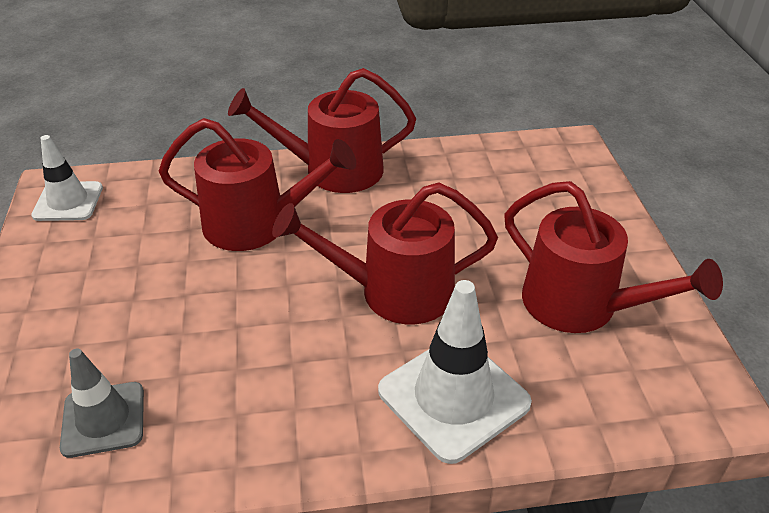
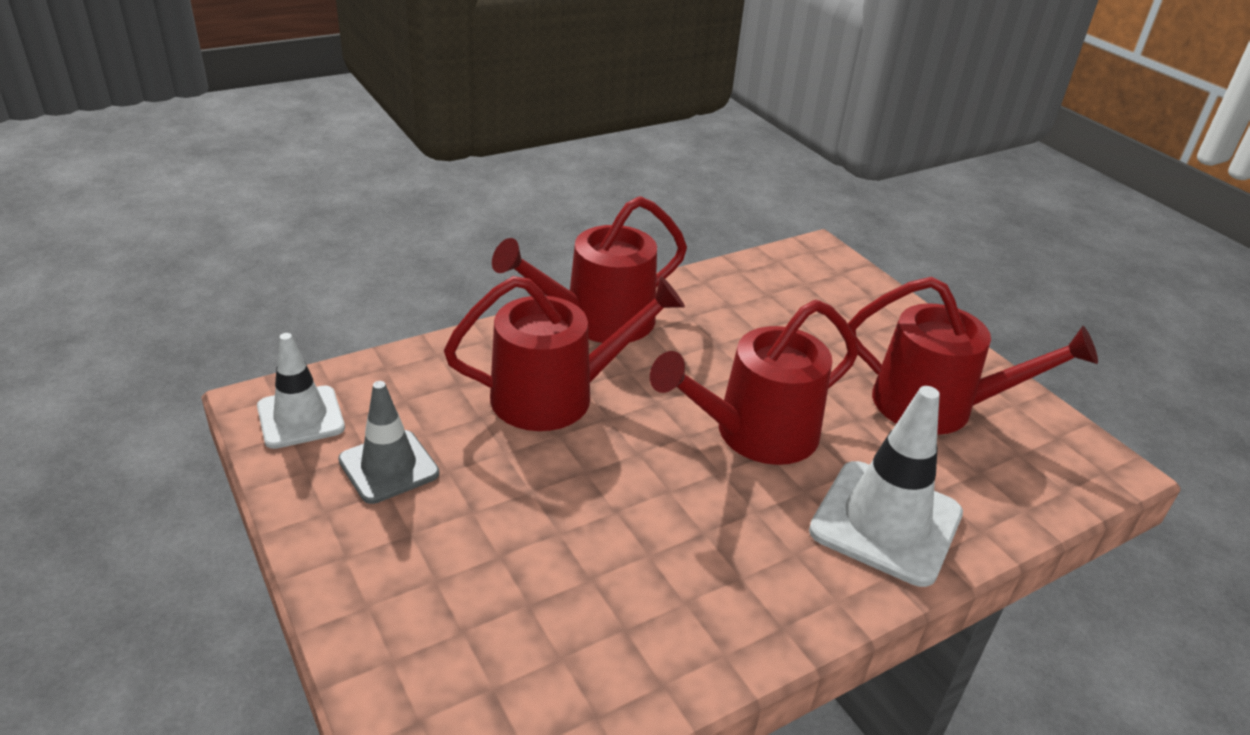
camera: 25 degrees left, 5 degrees down
grey traffic cone [60,349,144,458] -> grey traffic cone moved to [338,381,439,504]

